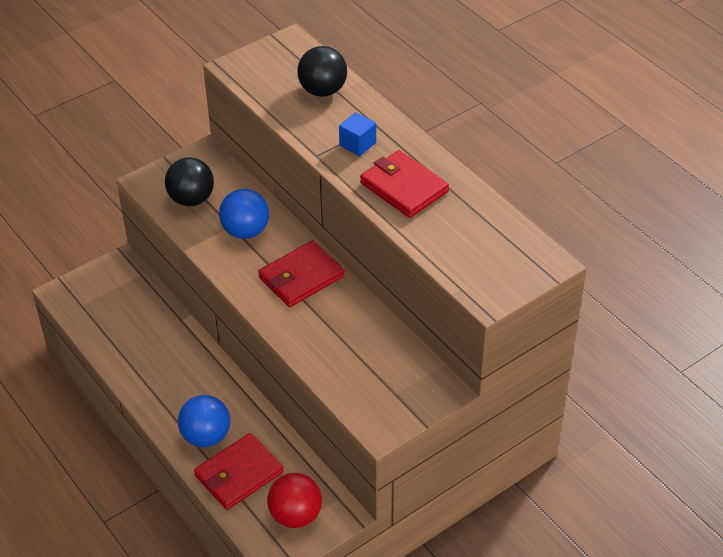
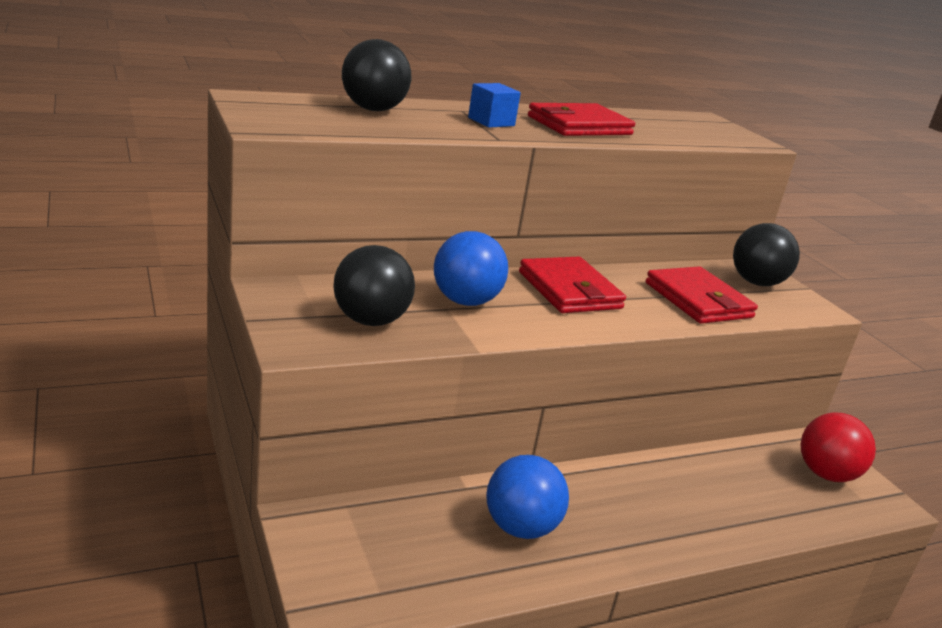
camera: 80 degrees left, 20 degrees down
blue ball [178,395,230,447] -> blue ball moved to [486,455,569,539]
red wallet [194,433,284,510] -> red wallet moved to [646,266,758,324]
none -> black ball [733,223,800,286]

